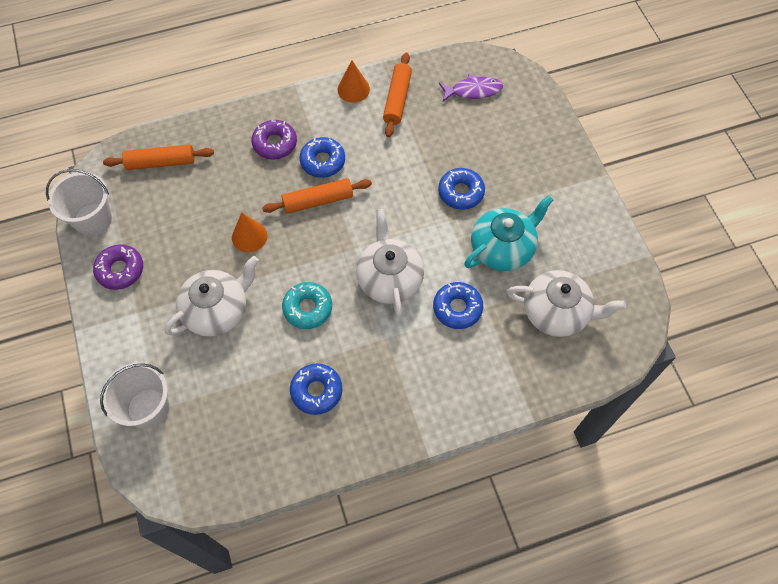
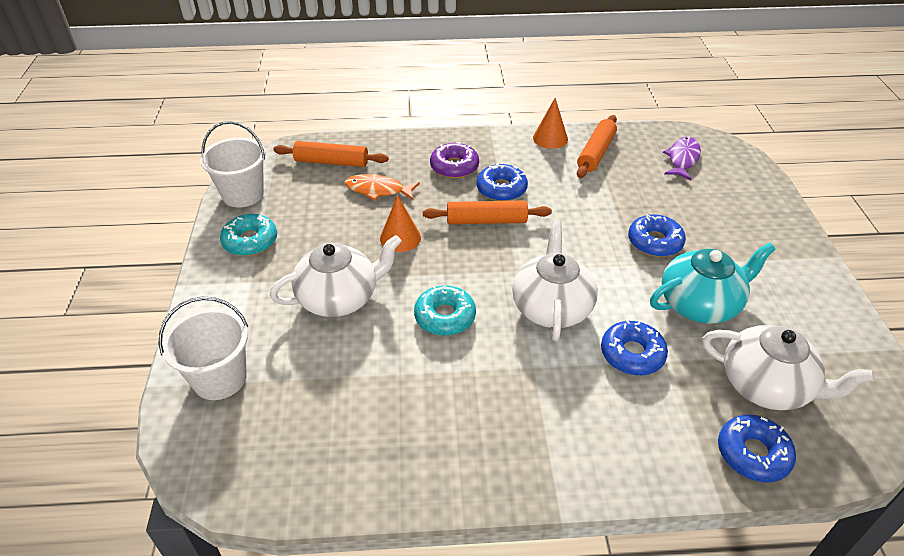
camera: 15 degrees right, 20 degrees down
purple donut [93,244,143,290] -> turquoise donut [220,214,277,256]
blue donut [290,363,342,415] -> blue donut moved to [718,415,796,482]
purple fish [439,74,503,101] -> purple fish turned 75 degrees counterclockwise [663,137,701,180]
none -> orange fish [345,174,420,201]

